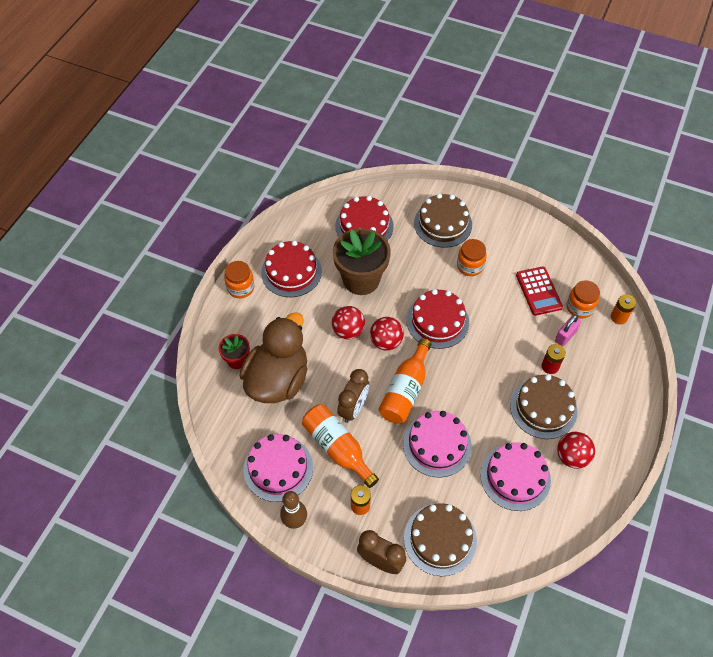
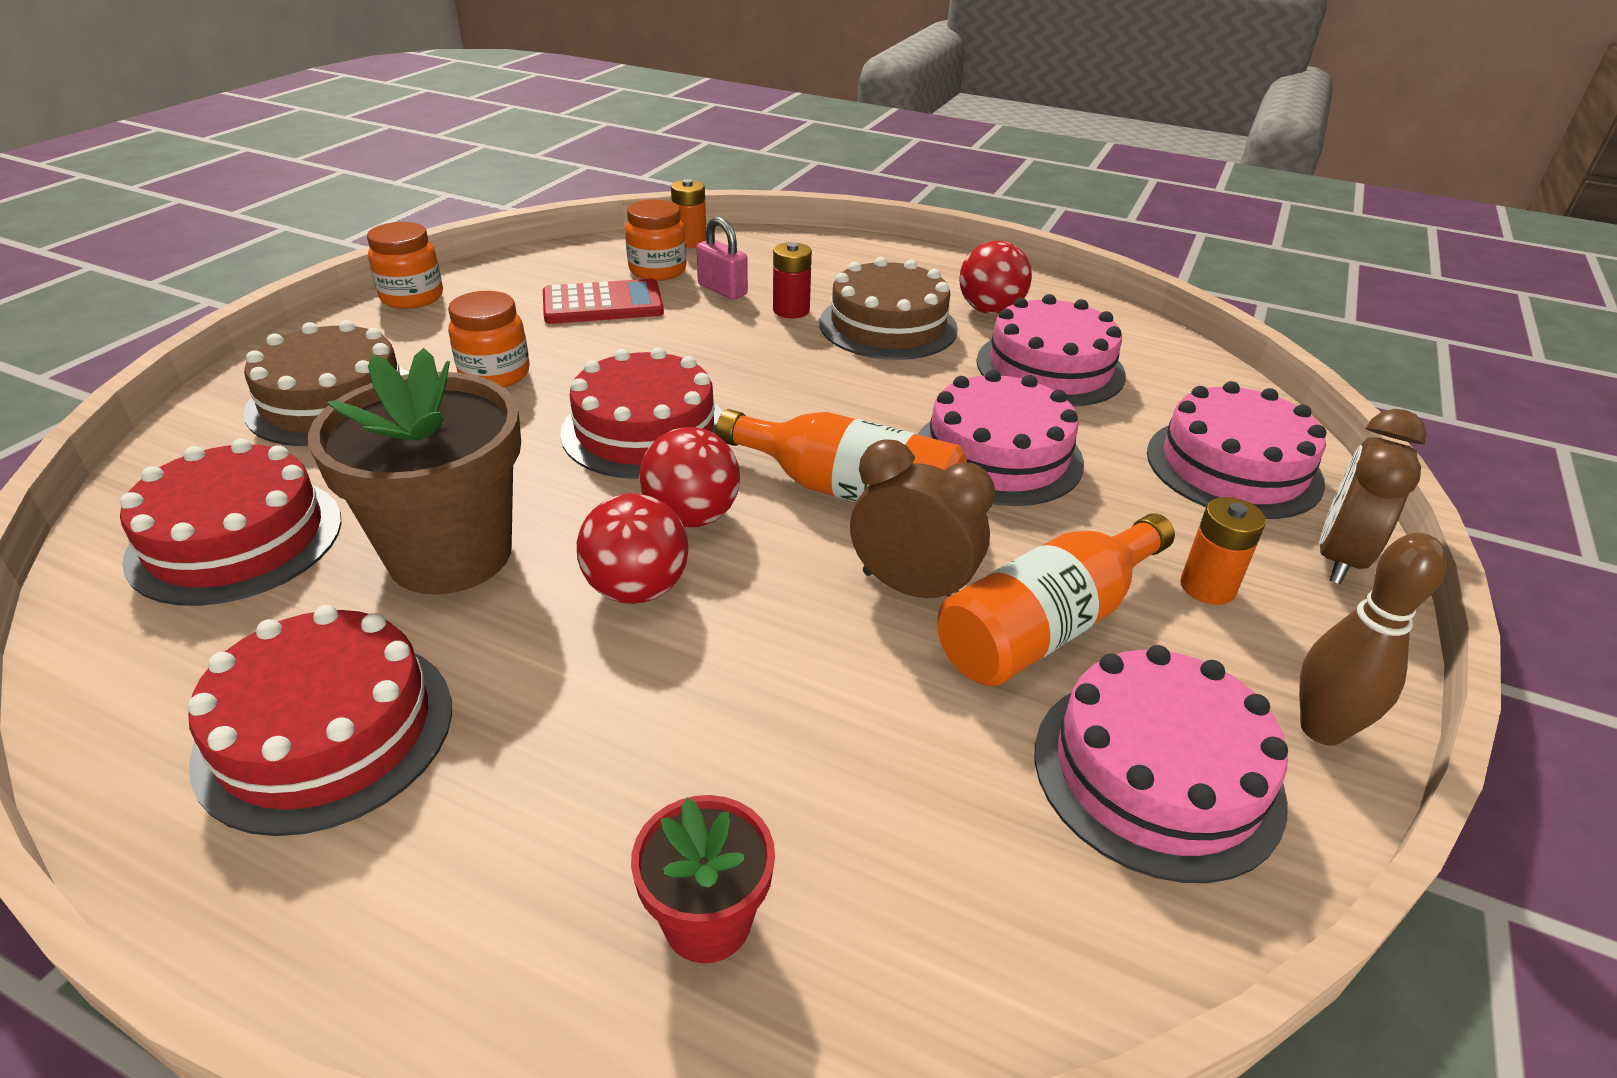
camera: 90 degrees left, 20 degrees down
orange jar [224,261,255,298] -> orange jar moved to [367,222,443,309]
brown duck [240,312,307,403] -> none
brown cake [404,503,477,576] -> pink cake [1147,381,1327,519]

